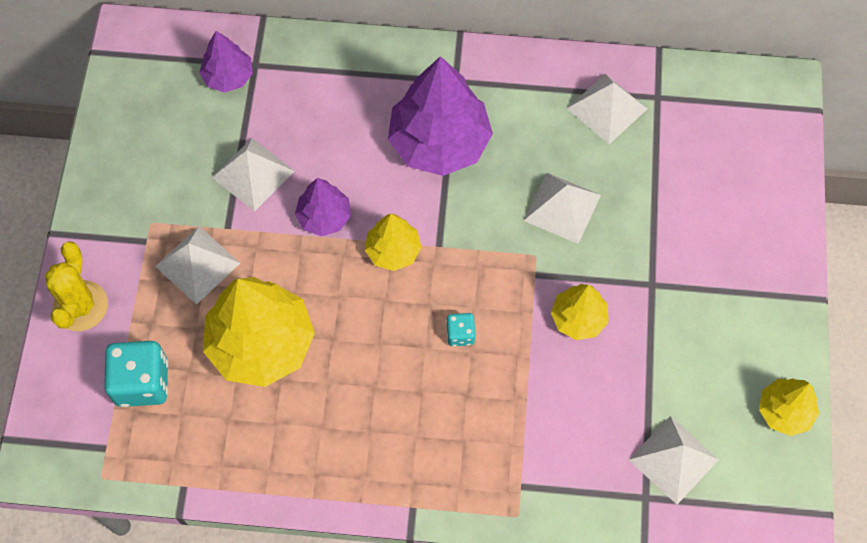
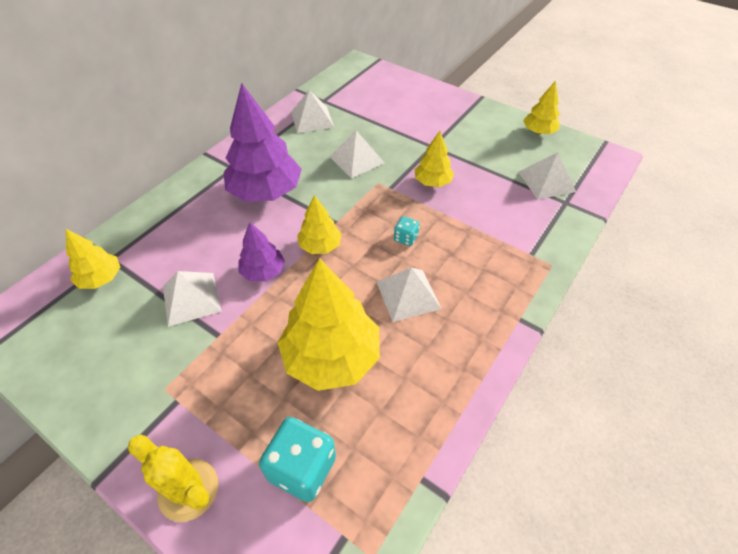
camera: 60 degrees left, 15 degrees down
white pyramid [155,226,240,305] -> white pyramid moved to [377,267,442,322]
purple tree [199,31,253,93] -> yellow tree [66,229,120,289]

